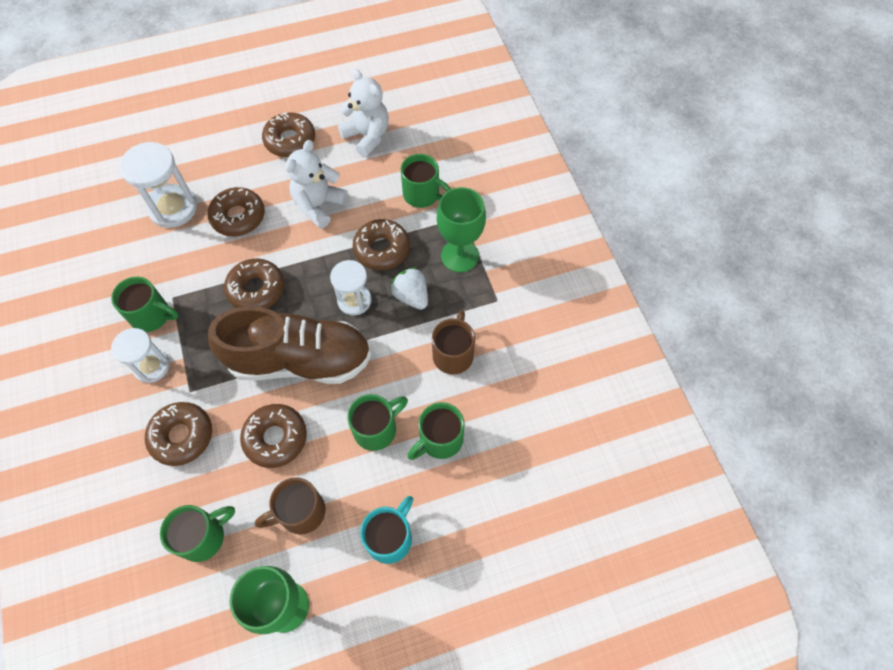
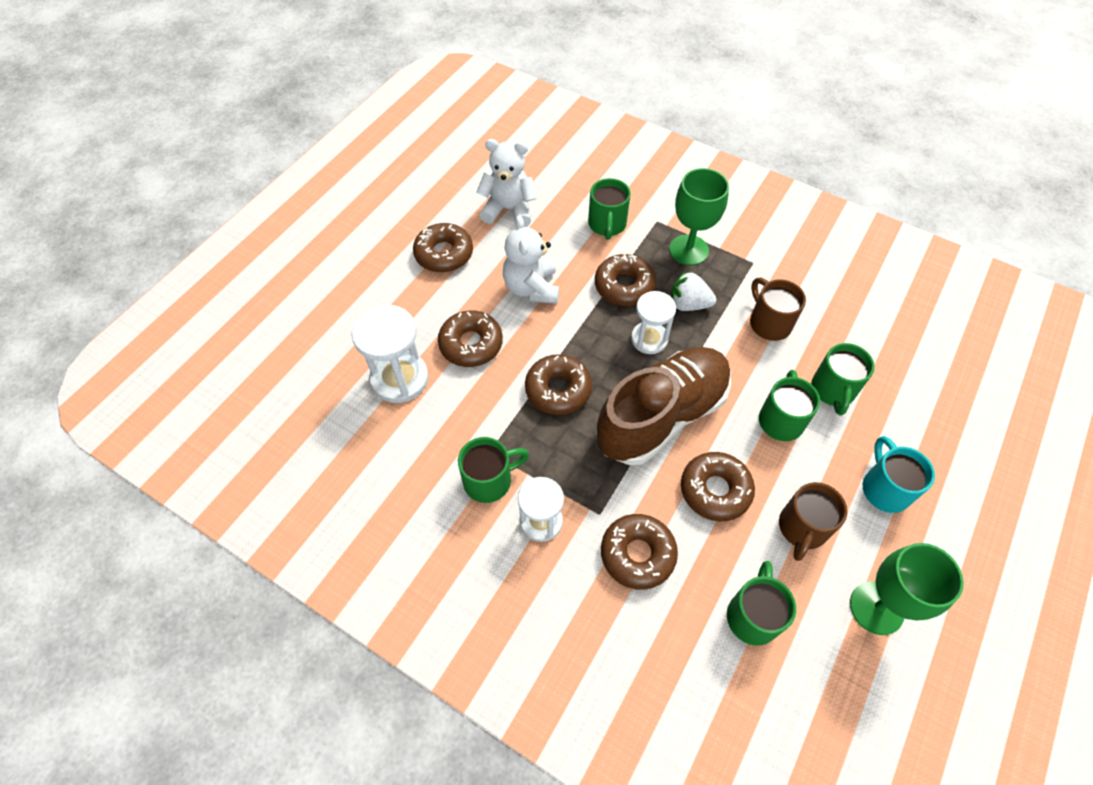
camera: 40 degrees left, 5 degrees down
green mug [401,154,451,208] -> green mug turned 105 degrees clockwise [588,178,631,240]

